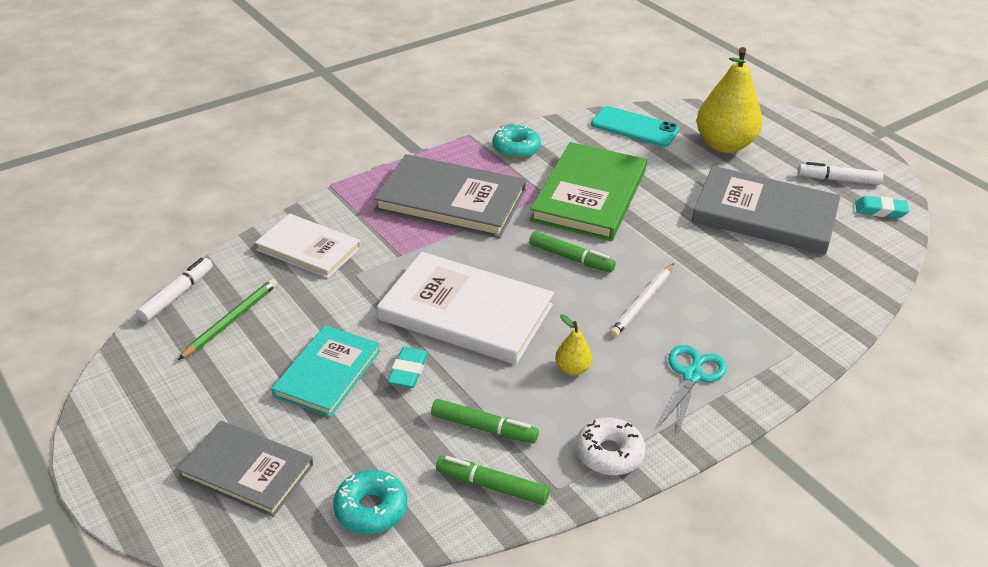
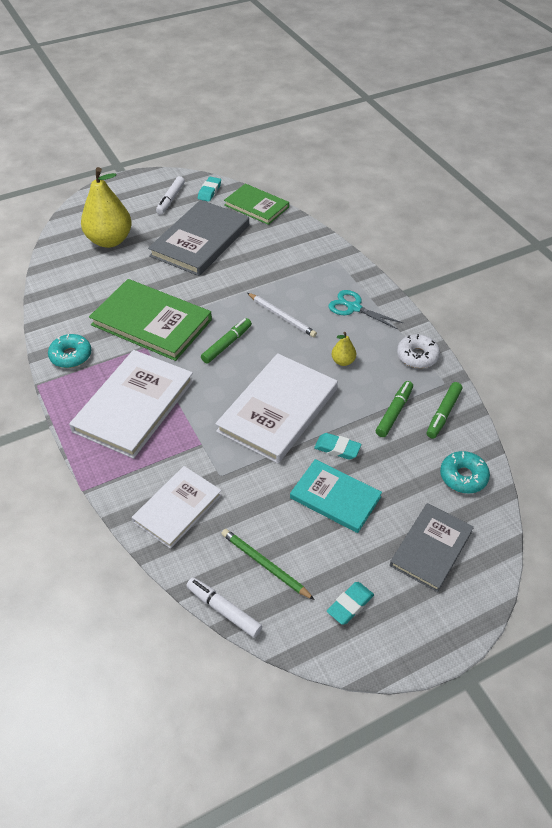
camera: 80 degrees left, 10 degrees up
grey book [374,154,526,238] -> white book [69,350,194,459]
turquoise phone [591,106,679,147] -> none
none -> green book [224,184,289,225]
none -> turquoise eraser [327,582,374,625]

